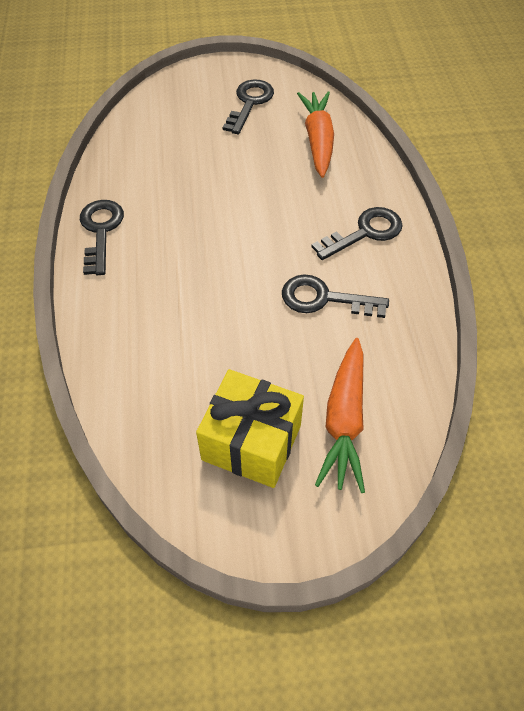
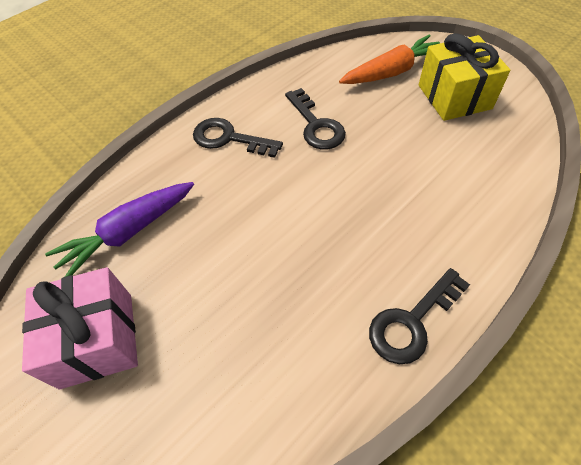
camera: 125 degrees left, 0 degrees up
black key [223,79,274,134] -> pink gift [22,267,138,389]
orange carrot [297,92,334,178] -> purple carrot [45,182,194,277]

